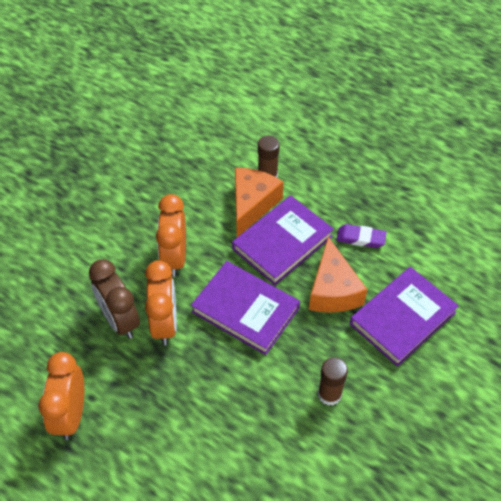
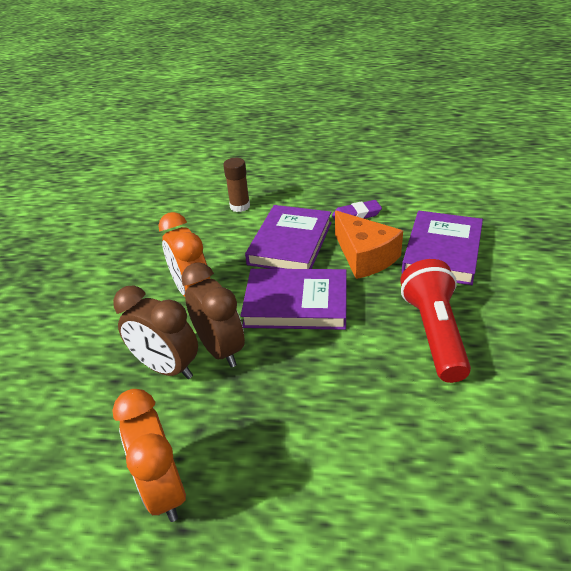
camera: 25 degrees left, 15 degrees down
orange clock [145,260,177,345] -> brown clock [181,262,245,368]
orange cheese [235,168,284,237] -> none
brown glue stick [318,357,348,406] -> red flashlight [401,259,471,383]

